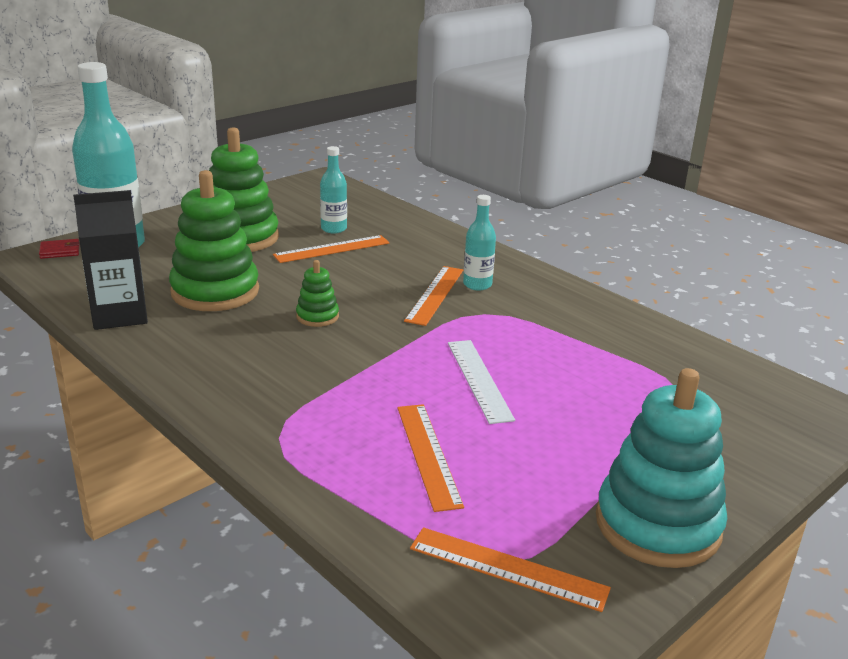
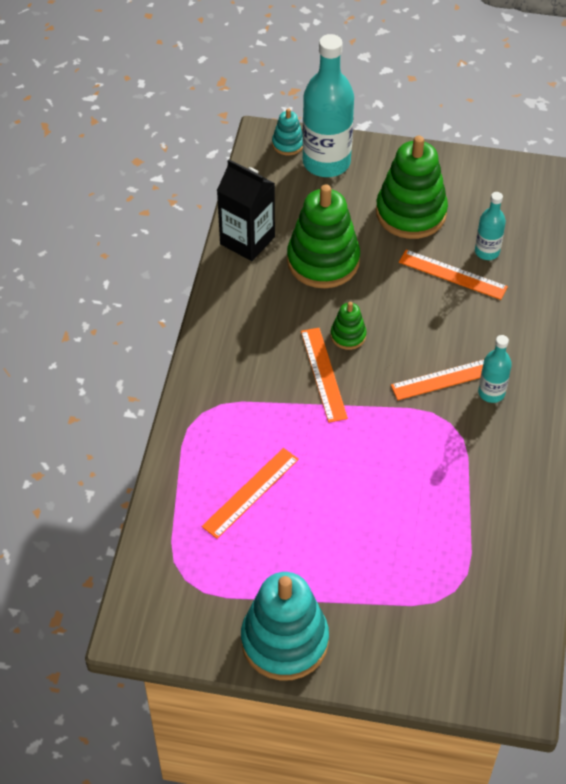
camera: 55 degrees right, 25 degrees up
red wallet [39,239,80,259] -> turquoise stacking toy [272,108,303,155]
orange ruler [410,527,611,612] -> orange ruler moved to [301,328,348,423]
white ruler [448,340,515,424] -> none

